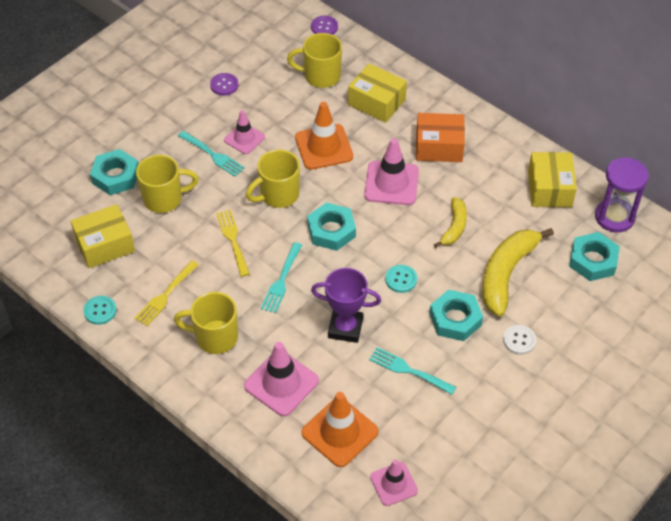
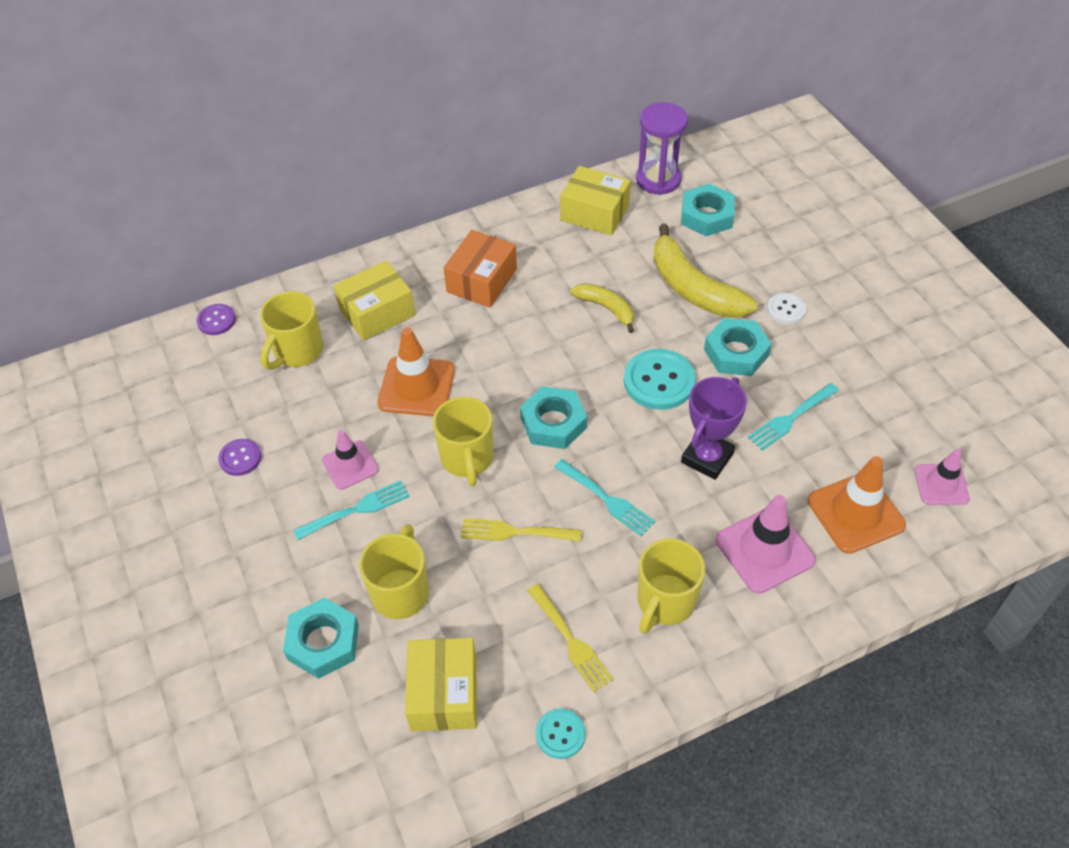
camera: 65 degrees left, 0 degrees up
pink traffic cone [364,138,419,205] -> none
turquoise button [385,265,417,293] -> turquoise button [624,349,696,410], size x1.78

